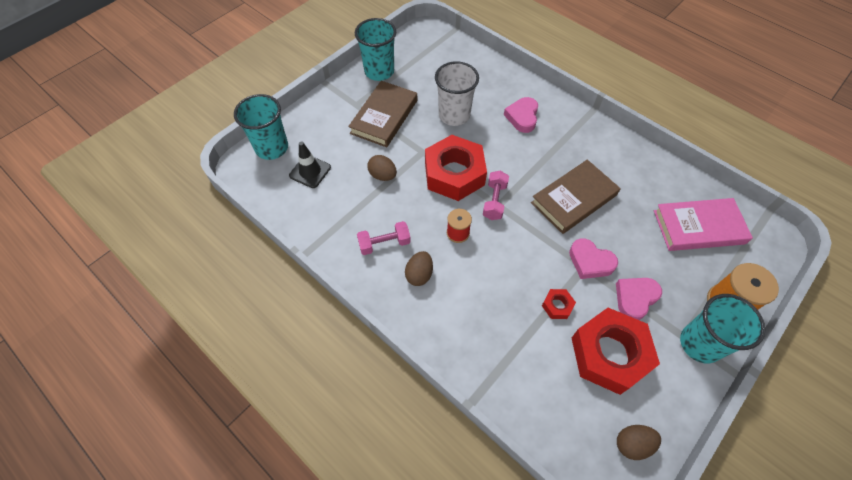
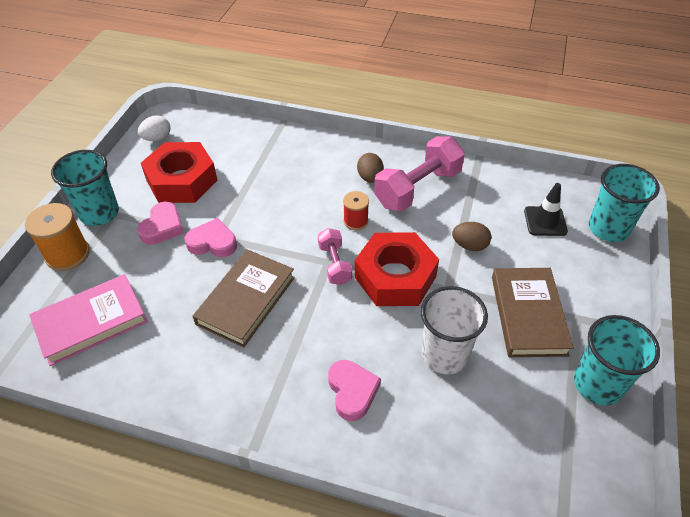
camera: 155 degrees right, 10 degrees down
pink dumbbell [357,221,411,255] -> pink dumbbell [374,136,465,211], size x1.82
red nut [542,289,576,319] -> none
brown egg [617,425,661,460] -> white egg [138,115,170,141]

